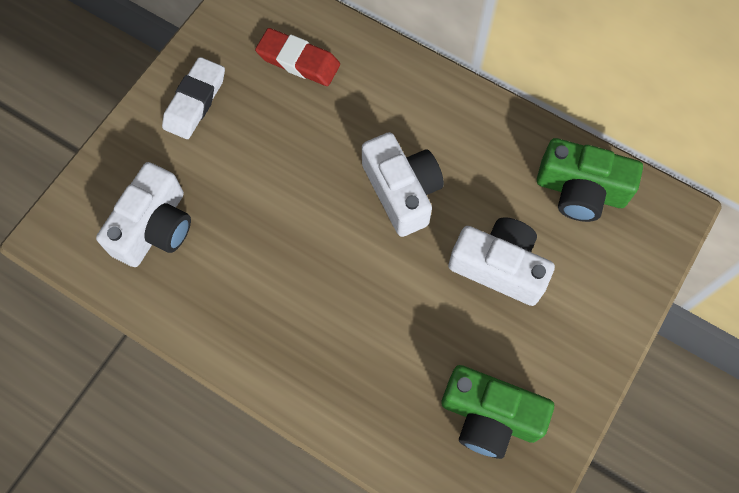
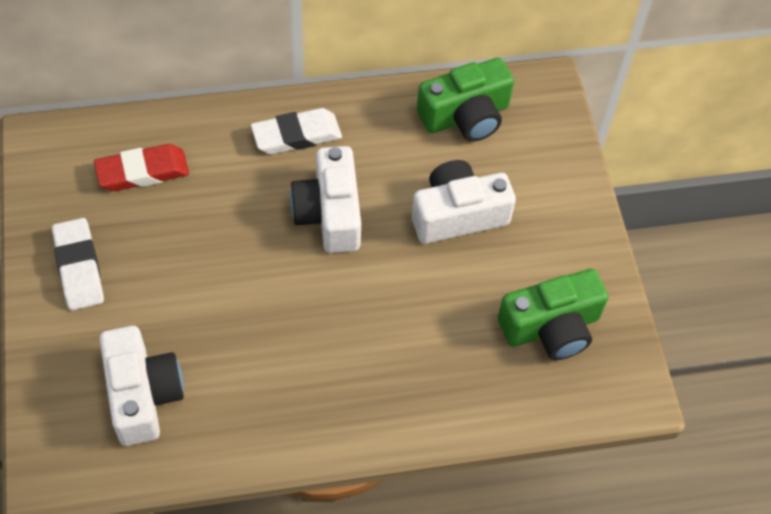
camera: 45 degrees left, 10 degrees down
white camera [362,132,444,237] -> white camera turned 120 degrees counterclockwise [290,146,361,253]
none -> white eraser [251,108,342,154]

